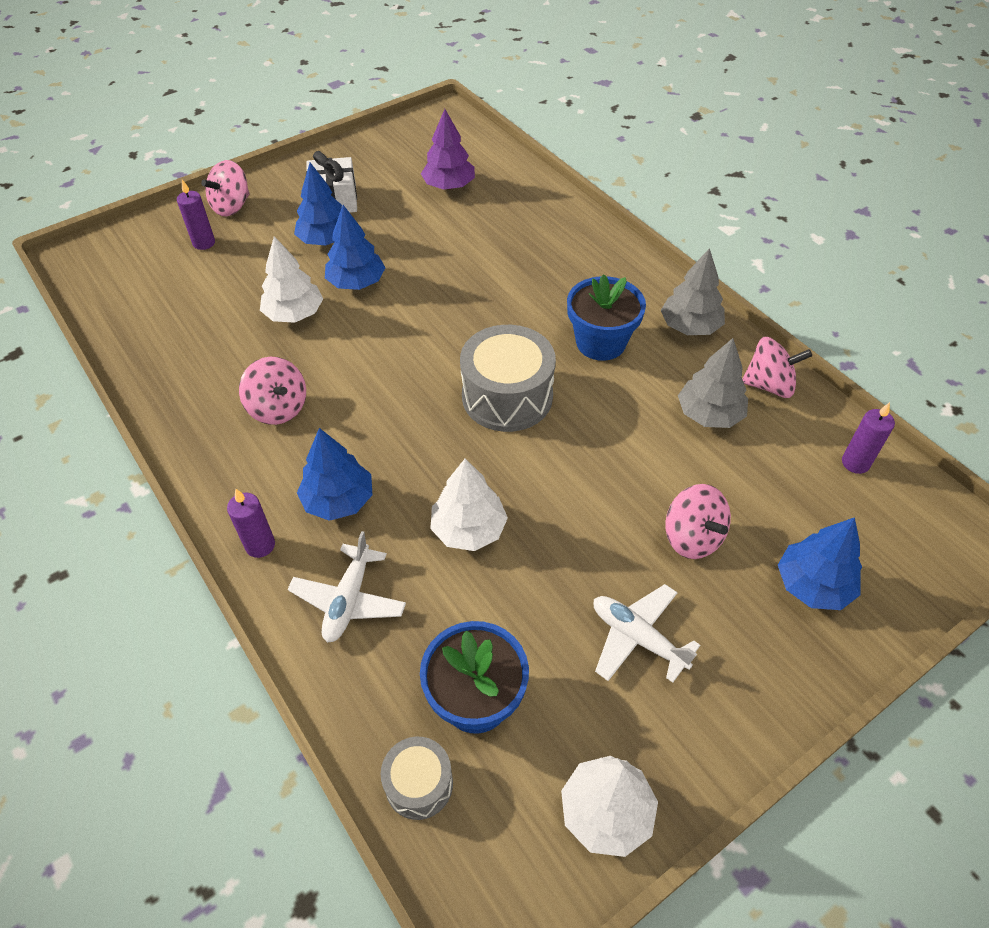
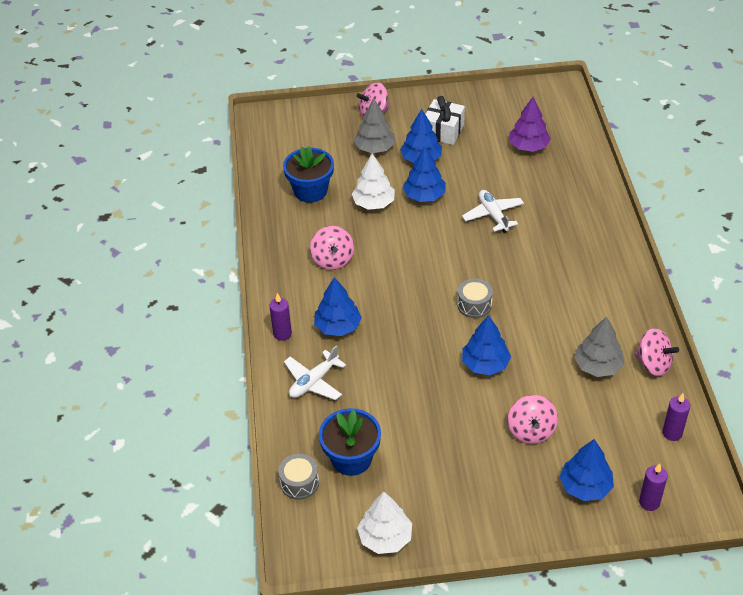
camera: 30 degrees right, 5 degrees down
purple candle [177,180,215,250] -> purple candle moved to [639,463,668,511]
white tree [430,458,508,551] -> none
grey drum [460,325,556,432] -> grey drum [457,278,493,318], size x0.54
blue flower pot [567,274,646,361] -> blue flower pot moved to [283,147,334,203]
white plane [594,584,700,683] -> white plane moved to [462,190,524,233]
grey tree [661,248,725,335] -> grey tree moved to [354,98,395,153]
none -> blue tree [462,315,511,375]

